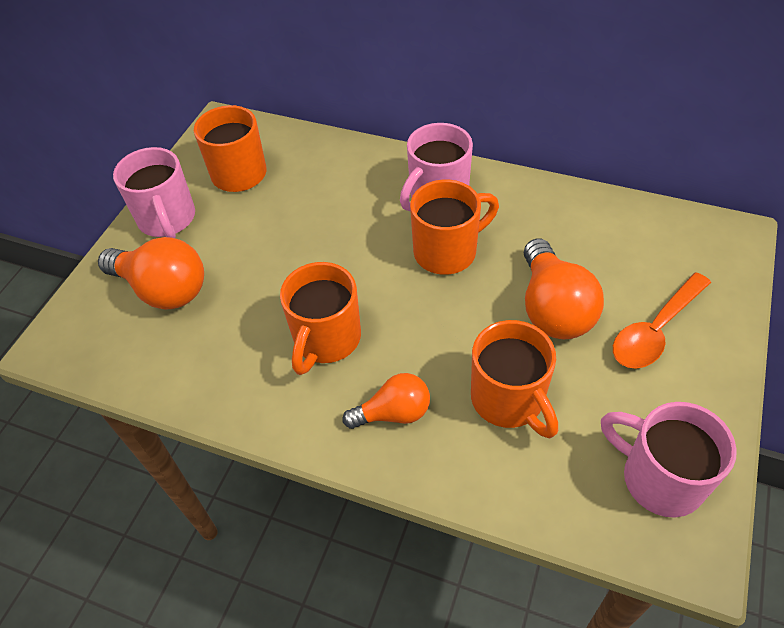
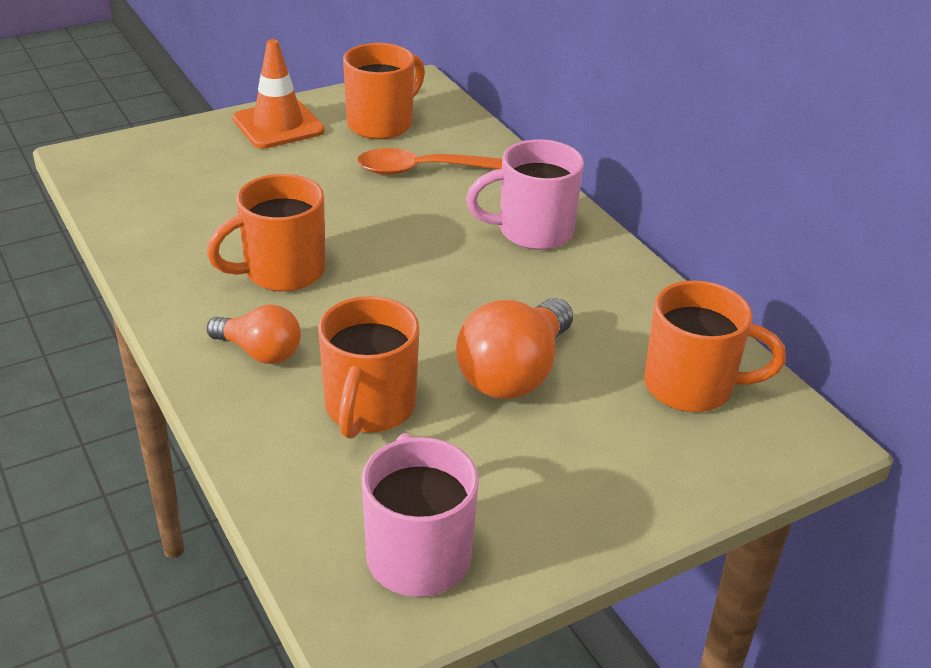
camera: 35 degrees right, 15 degrees down
orange light bulb [98,237,204,310] -> none
pink mug [113,147,195,238] -> orange traffic cone [233,39,325,149]
orange mug [410,180,499,275] -> orange mug moved to [644,280,786,412]
orange spoon [613,272,711,369] -> orange spoon moved to [357,148,502,175]

